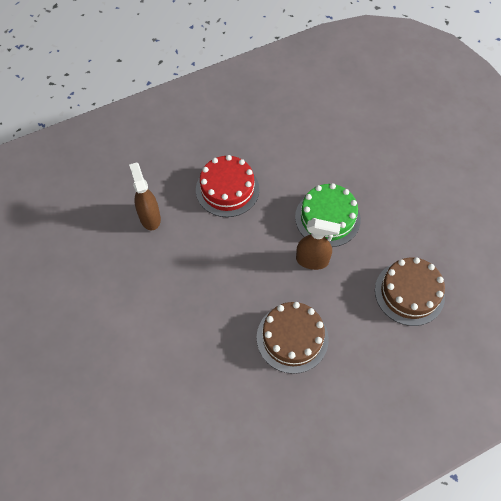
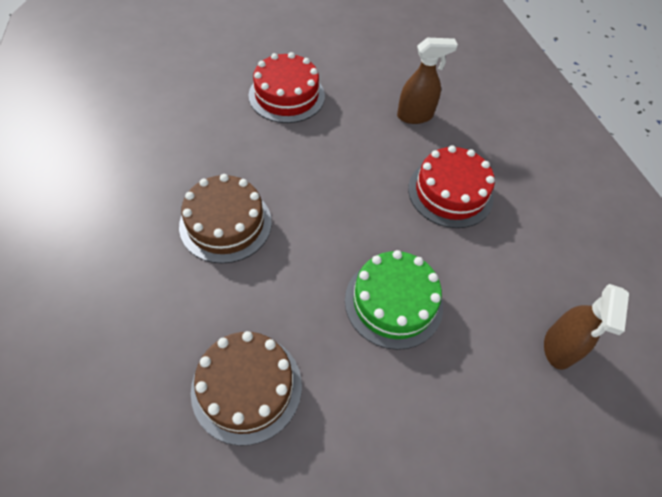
camera: 95 degrees right, 5 degrees down
brown spray bottle [296,219,341,270] -> brown spray bottle moved to [544,284,629,370]
none -> red cake [249,52,325,123]

